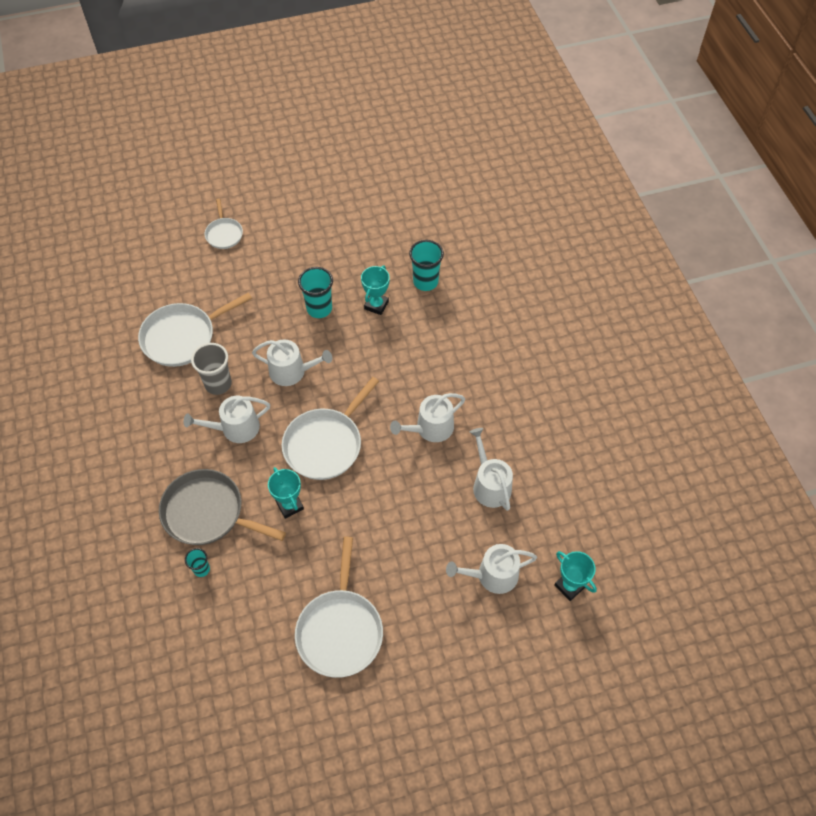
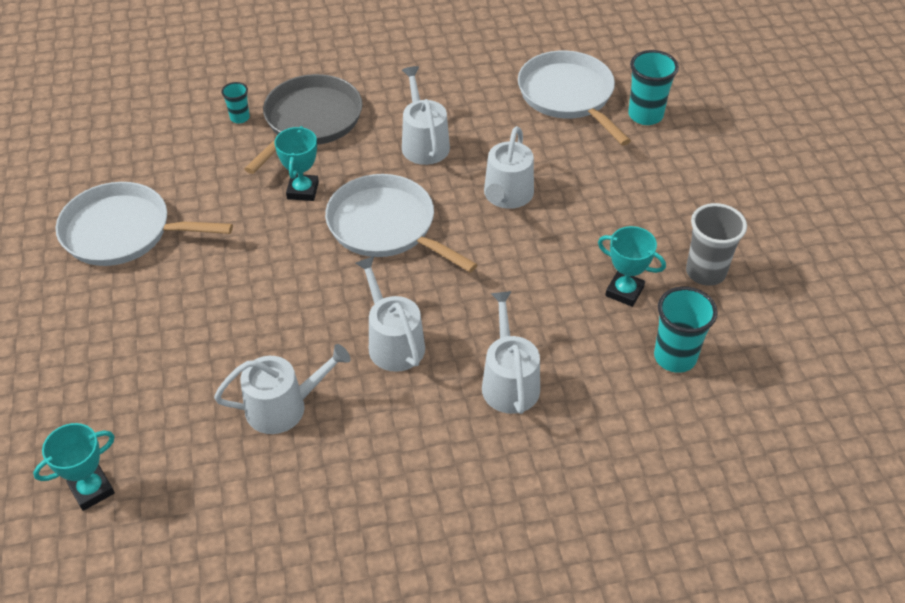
camera: 95 degrees right, 10 degrees down
grey cup [191,343,232,395] -> grey cup moved to [686,203,747,286]
white pan [205,198,243,249] -> none
turquoise trophy [268,467,304,519] -> turquoise trophy turned 60 degrees counterclockwise [274,126,319,201]
turquoise cup [298,267,333,318] -> turquoise cup moved to [628,50,679,125]
white watering can [446,544,537,594] -> white watering can moved to [482,291,540,414]

